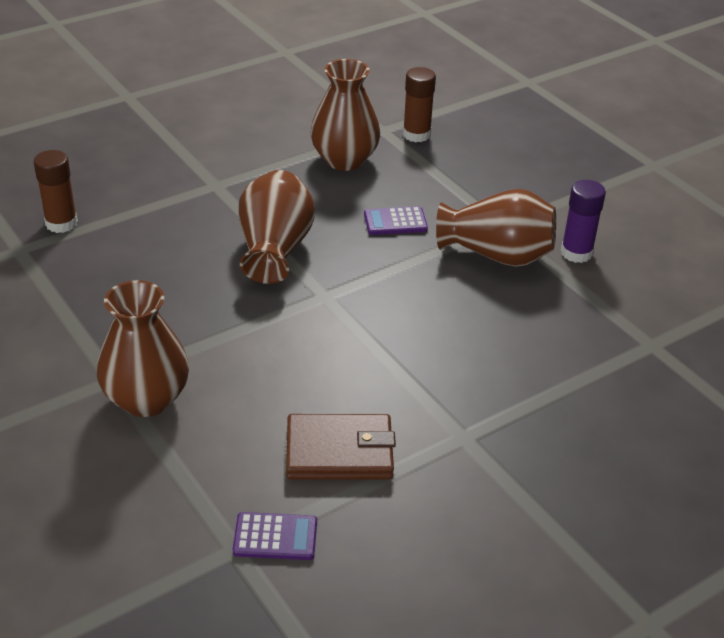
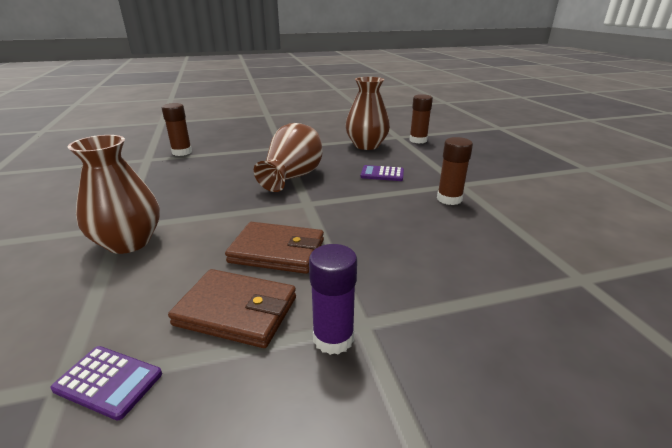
camera: 20 degrees right, 10 degrees down
brown vase [436,189,556,267] -> brown glue stick [437,137,473,205]
purple glue stick [561,180,606,263] -> purple glue stick moved to [309,244,357,355]
none -> brown wallet [225,222,324,274]

